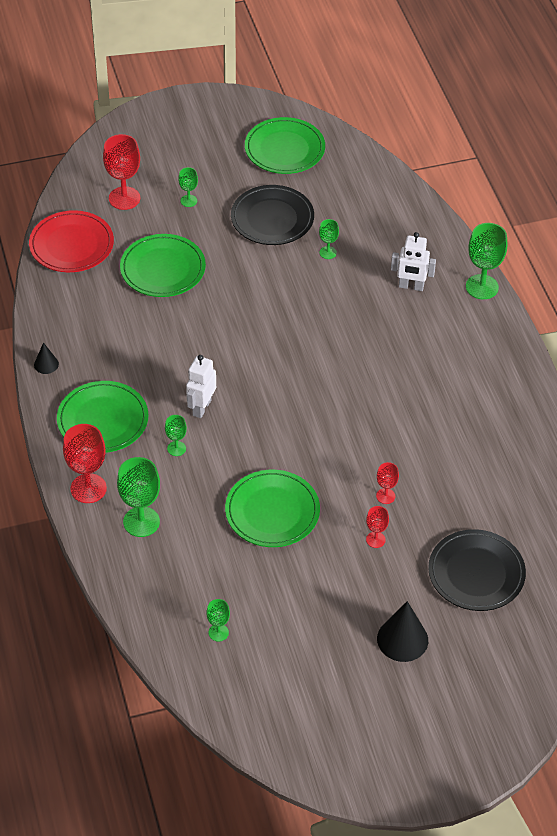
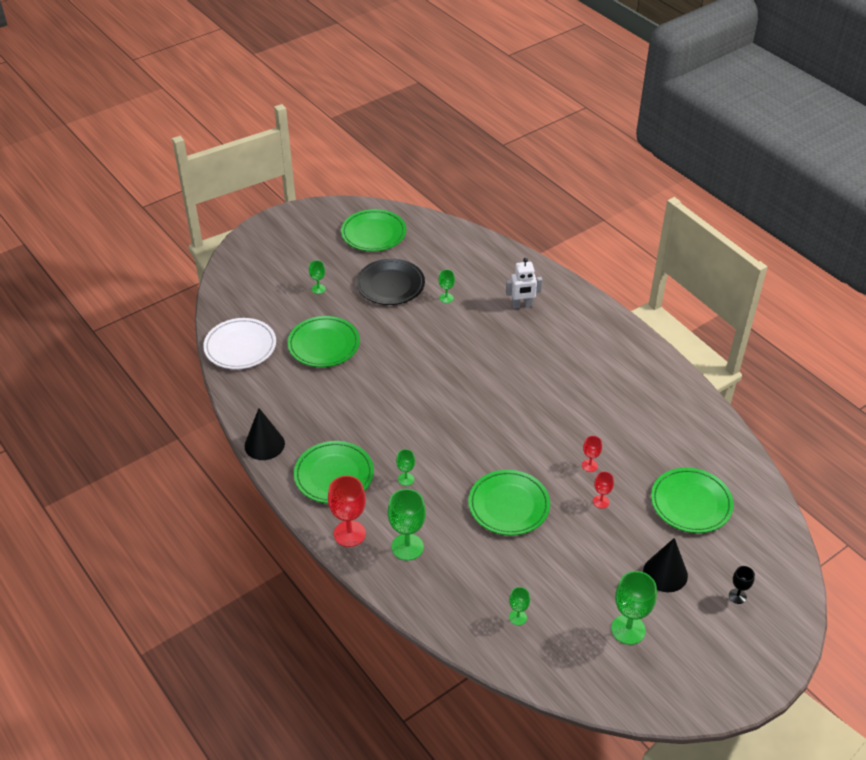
camera: 20 degrees left, 5 degrees down
red plate [29,210,114,272] -> white plate [203,318,276,369]
black cone [34,342,59,374] -> black cone [244,408,285,460], size x1.87
red goblet [103,134,140,210] -> none
white robot [186,355,216,418] -> none
black plate [428,529,526,611] -> green plate [651,468,734,533]
green goblet [466,223,507,299] -> green goblet moved to [611,571,657,645]
none -> black goblet [729,566,755,604]

